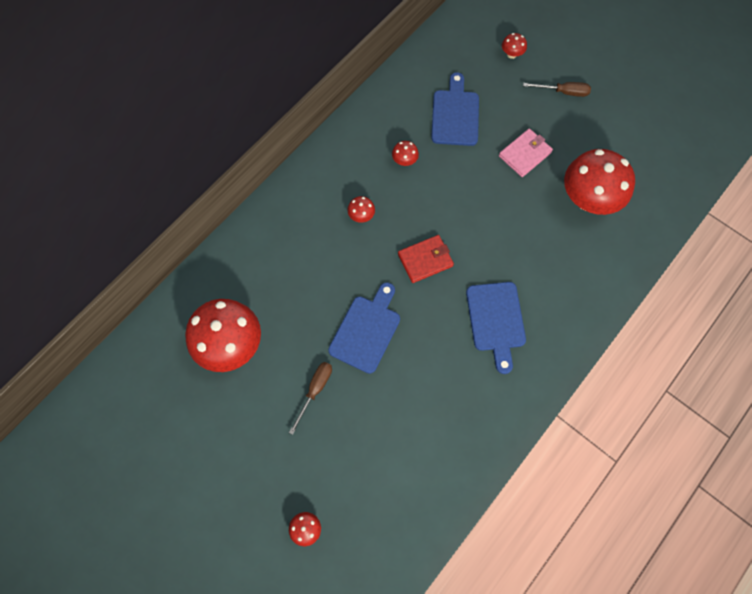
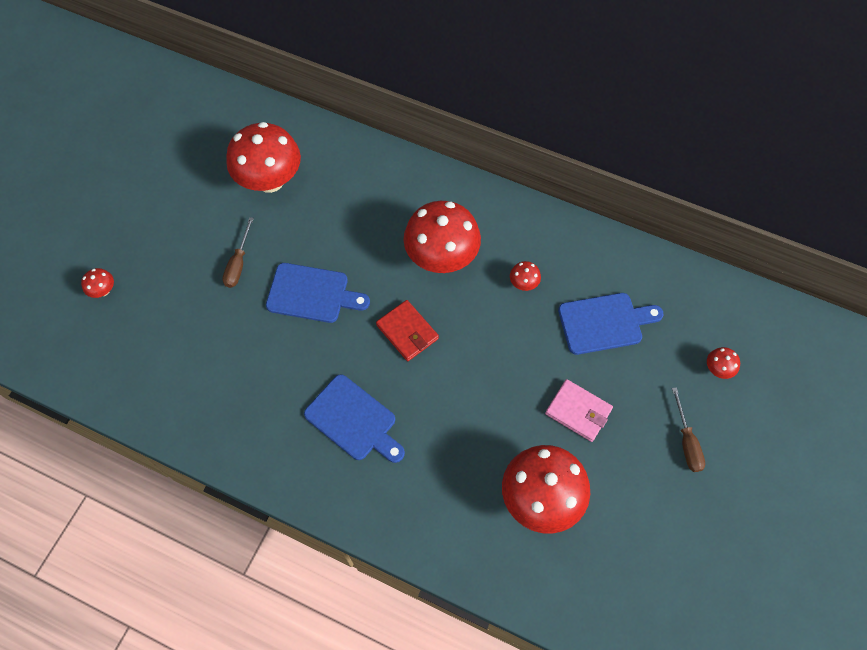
camera: 75 degrees right, 5 degrees down
brown screwdriver [289,362,332,435] -> brown screwdriver turned 90 degrees clockwise [223,217,254,288]
red mushroom [347,196,375,223] -> red mushroom [403,201,481,273], size x2.45
blue cutting board [466,282,526,374] -> blue cutting board turned 120 degrees counterclockwise [304,374,405,463]

